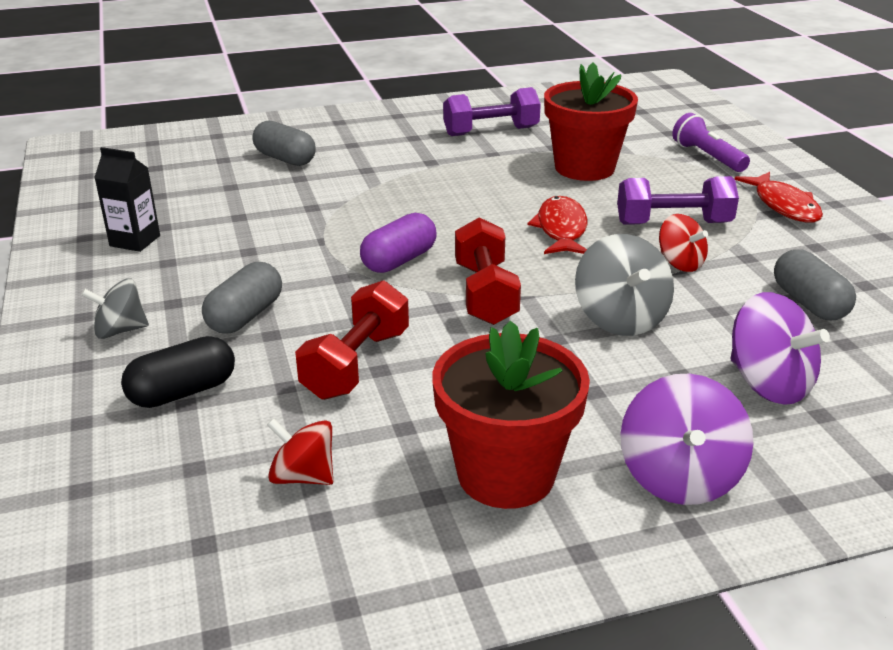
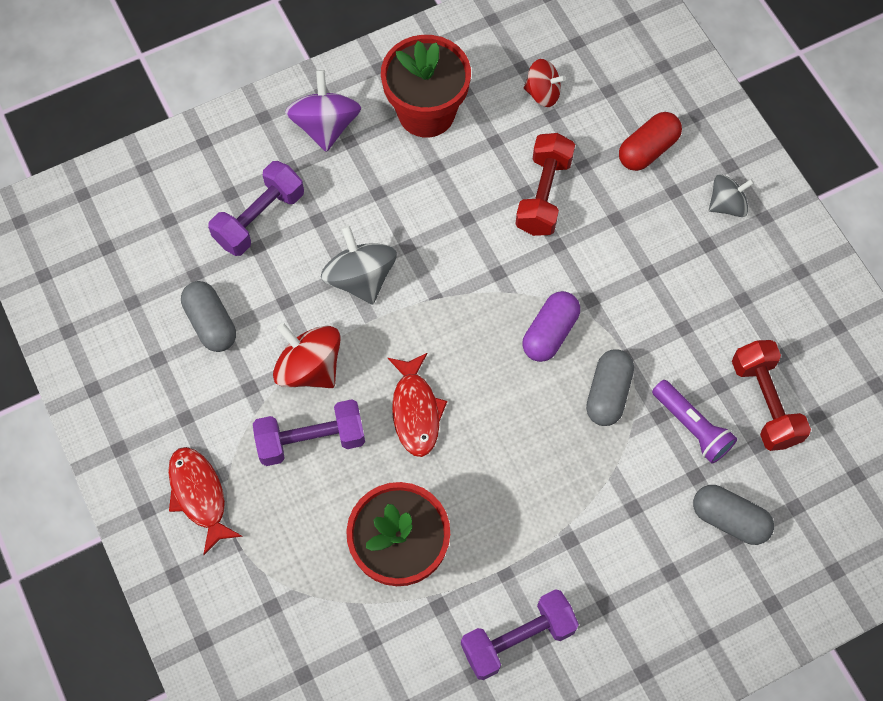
camera: 170 degrees right, 35 degrees up
black carton [94,147,160,252] -> none
black capsule [121,336,235,408] -> red capsule [619,112,682,171]
grey capsule [202,262,282,334] -> grey capsule moved to [586,349,634,426]
red dumbbell [455,217,521,325] -> red dumbbell moved to [732,340,811,451]
red spinning top [659,214,708,272] -> red spinning top [273,323,340,388], size x1.55
purple flashlight [672,113,750,172] -> purple flashlight moved to [652,380,737,464]
purple spinning top [730,292,830,405] -> purple dumbbell [208,161,304,256]

